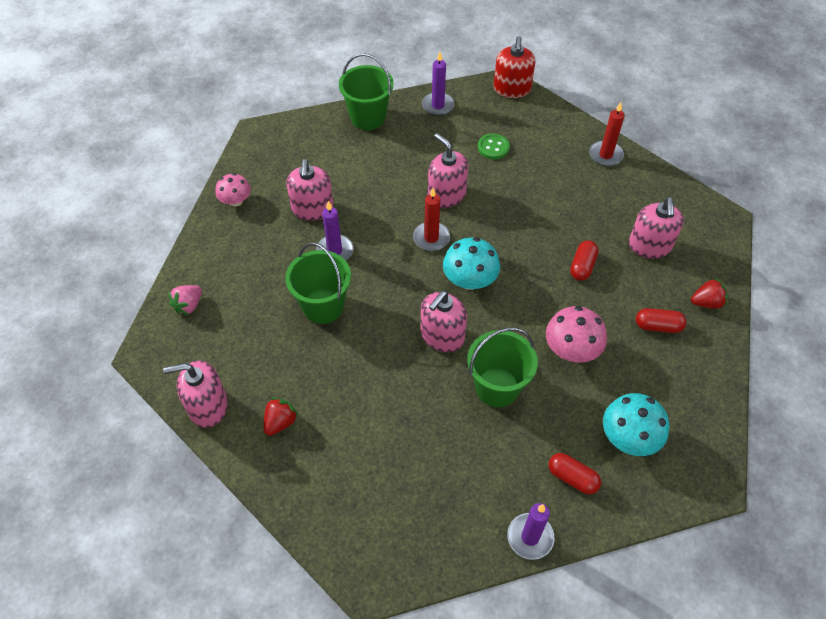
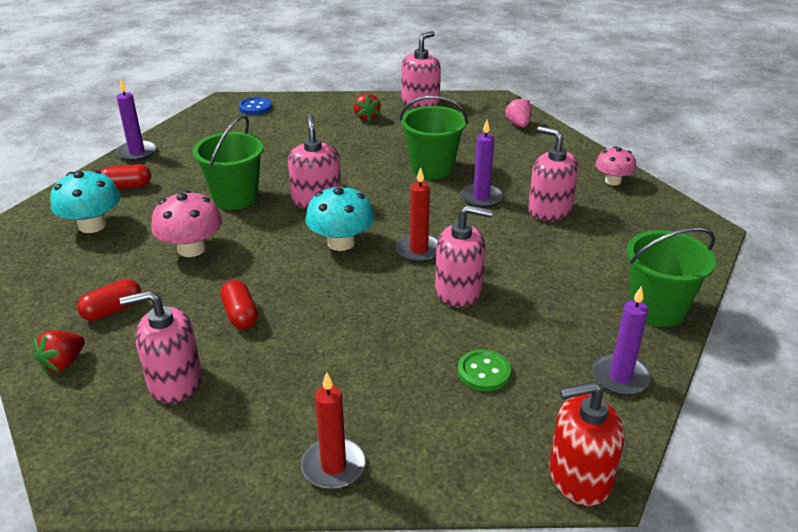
camera: 135 degrees right, 20 degrees down
red soap dispenser [494,36,535,98] -> red soap dispenser turned 60 degrees counterclockwise [549,382,625,506]
pink soap dispenser [629,197,684,259] -> pink soap dispenser turned 60 degrees counterclockwise [120,290,202,404]
none -> blue button [239,97,272,115]

